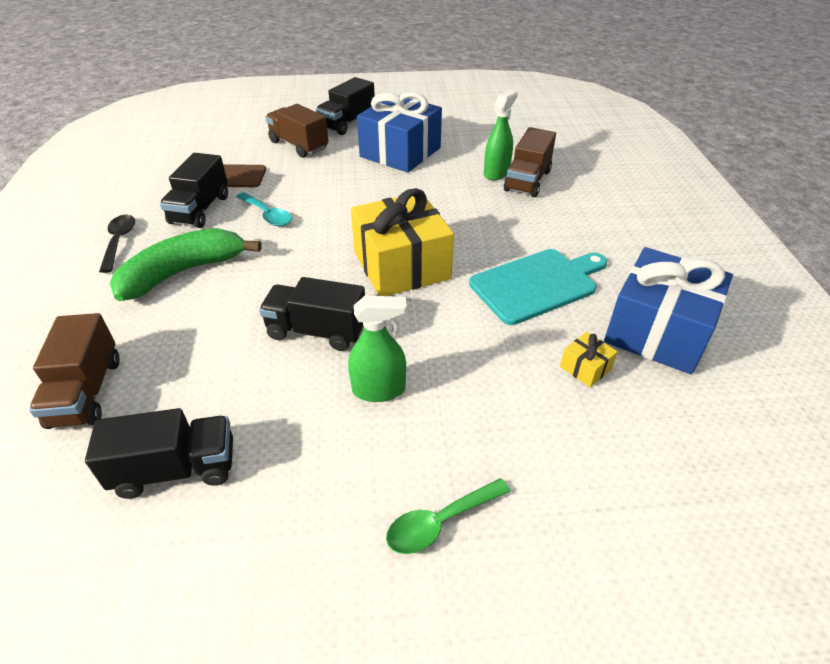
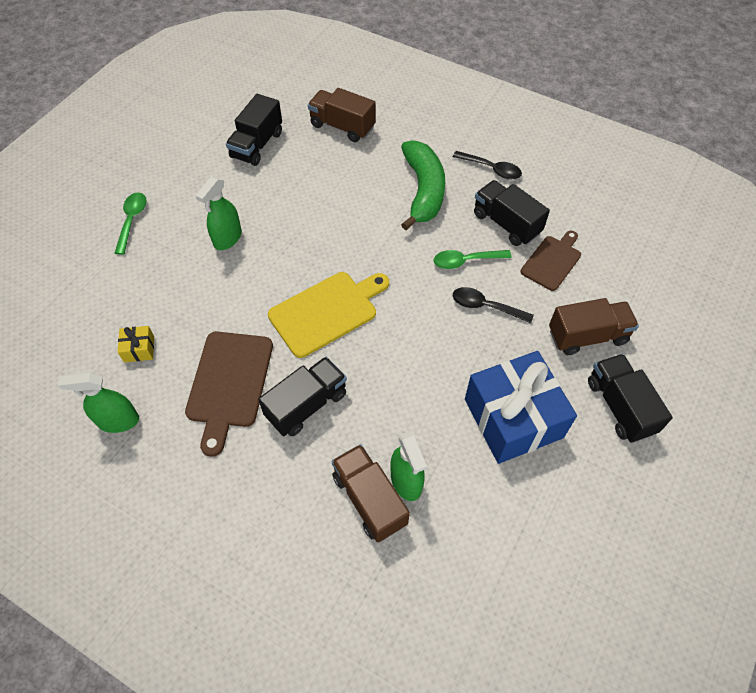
camera: 125 degrees right, 15 degrees up
turquoise spoon [236,192,292,226] -> green spoon [434,250,512,269]
black truck [259,277,365,351] -> black truck moved to [258,357,347,436]
yellow gift [351,188,454,296] -> yellow cutting board [268,272,389,358]
turquoise cutting board [469,249,607,325] -> brown cutting board [185,332,273,457]
blue gift [604,247,733,374] -> green spray bottle [58,372,139,433]
none -> black spoon [453,287,534,323]

